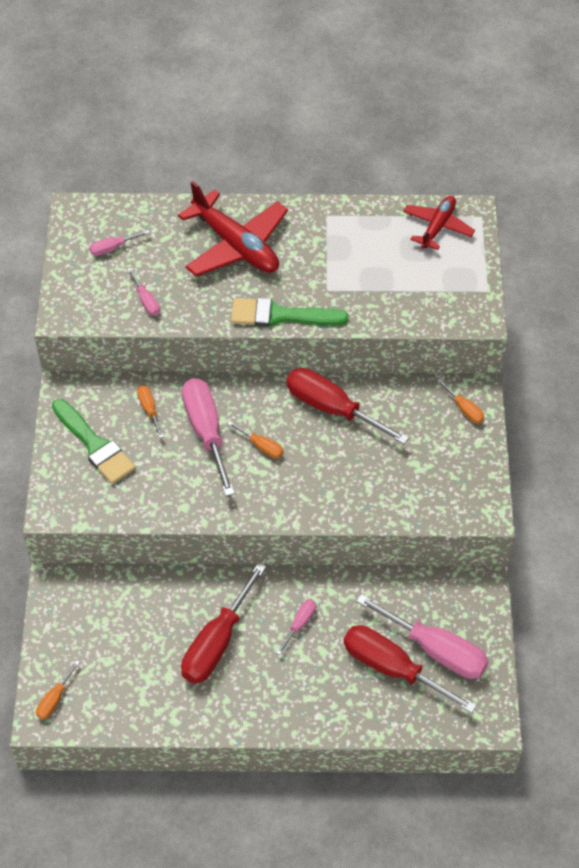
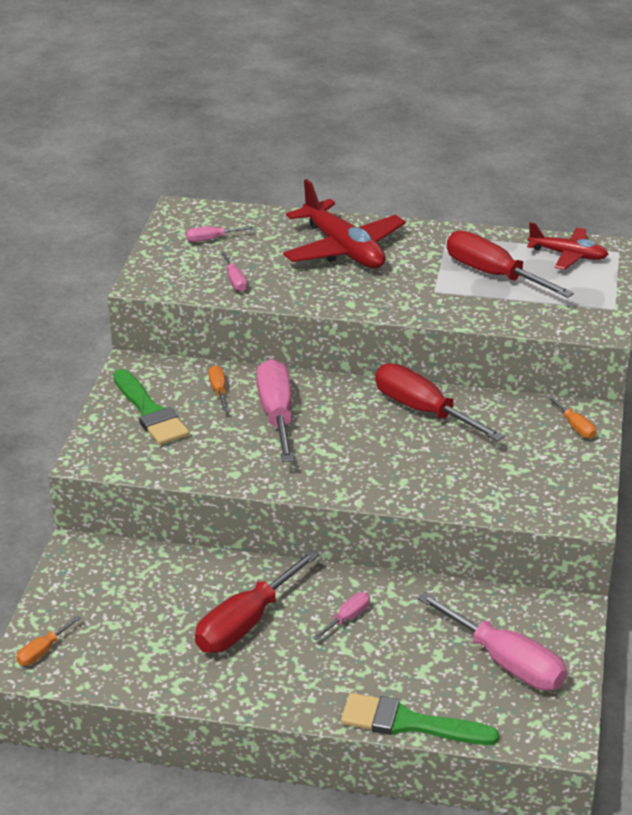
camera: 10 degrees right, 20 degrees down
orange screwdriver [228,421,283,458] -> none
green brush [231,298,348,327] -> green brush moved to [341,693,499,745]
red screwdriver [344,625,477,713] -> red screwdriver moved to [447,231,574,298]
red plane [403,196,475,250] -> red plane turned 75 degrees clockwise [527,222,609,270]

